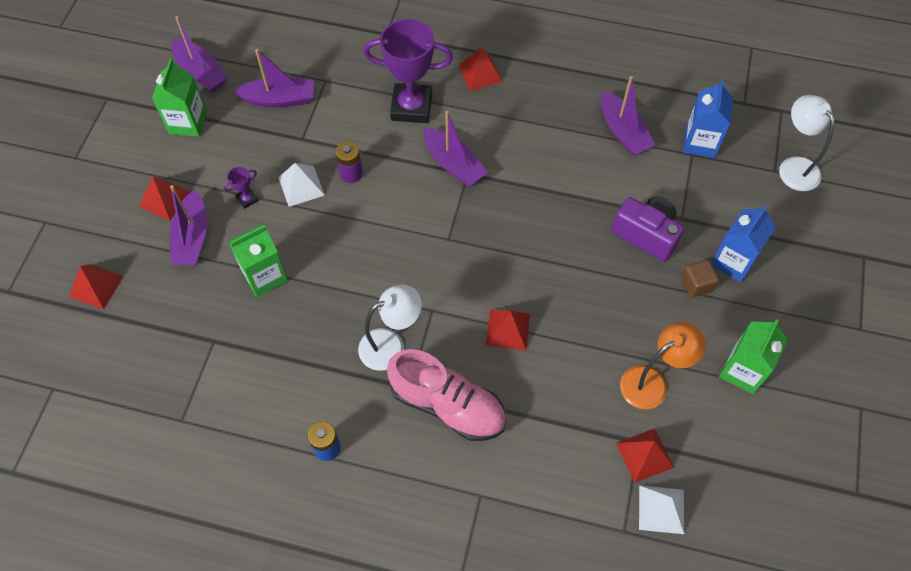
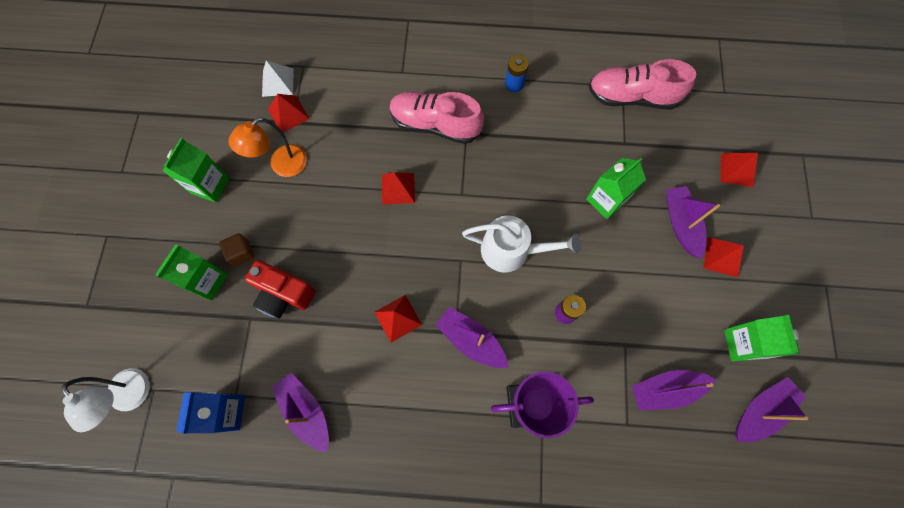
camera: 170 degrees right, 10 degrees up
purple boat [172,16,227,92] -> purple boat turned 105 degrees clockwise [735,377,808,443]
purple trophy [224,167,258,209] -> none
white pyramid [278,163,325,207] -> none
white lamp [358,285,422,371] -> none
red pyramid [458,47,503,91] -> red pyramid moved to [374,295,422,343]
purple camera [612,196,684,262] -> red camera [245,260,315,319]
blue carton [711,205,776,282] -> green carton [155,244,228,301]
none -> white watering can [462,216,581,273]
none -> pink shoe [589,59,696,110]

